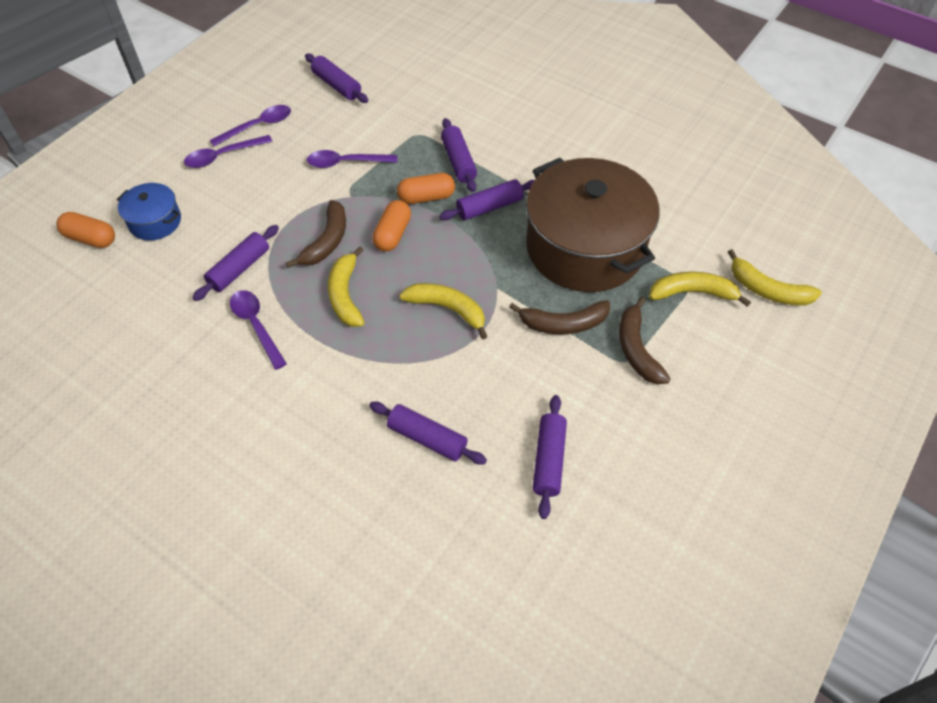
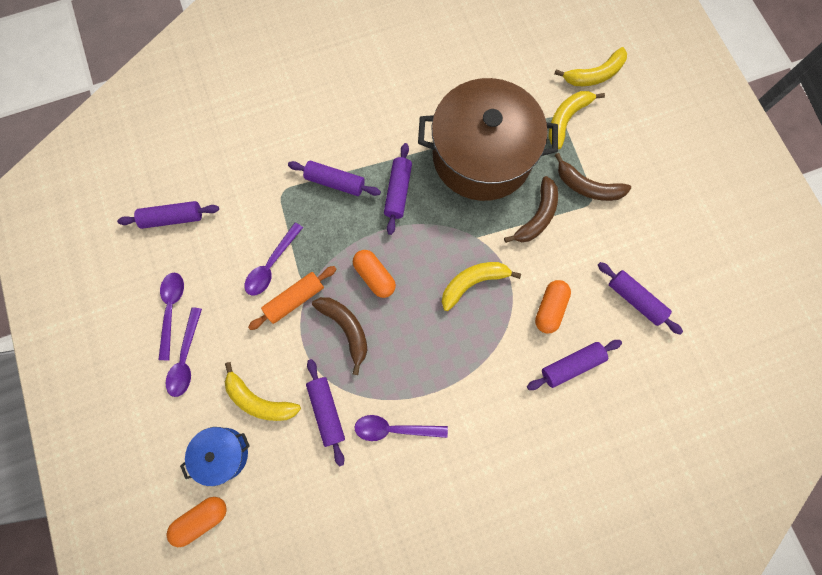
camera: 55 degrees left, 20 degrees up
yellow banana [328,247,365,327] -> yellow banana moved to [225,362,301,421]
orange capsule [397,173,455,204] -> orange capsule moved to [535,280,571,333]
none -> orange rolling pin [248,266,336,330]

